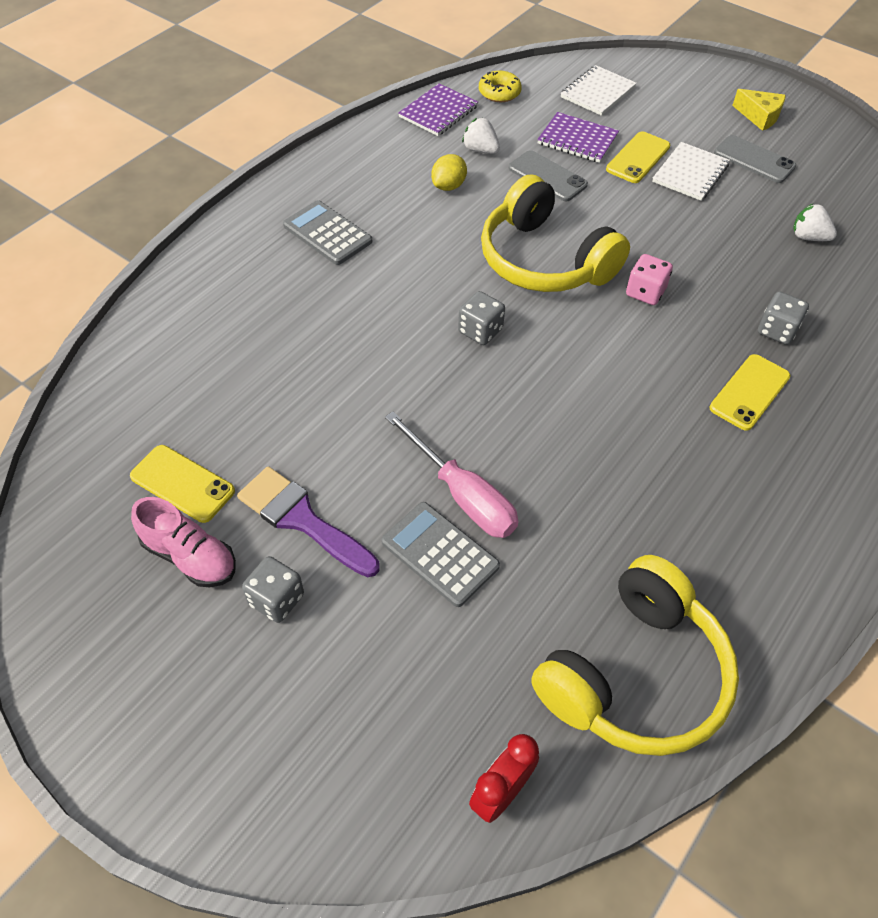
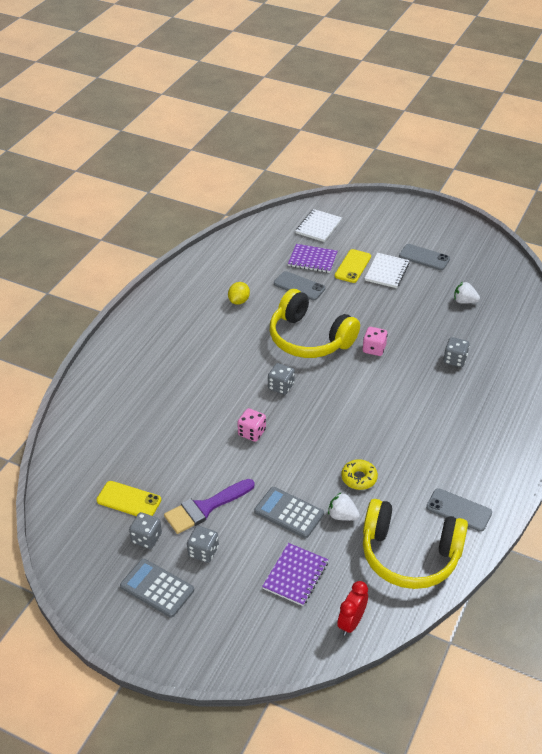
camera: 10 degrees left, 10 degrees down
pink shoe [131,497,236,587] -> grey dice [129,512,162,549]
purple brush [237,466,380,577] -> purple brush turned 60 degrees counterclockwise [164,479,255,534]
grey calculator [283,200,372,265] -> grey calculator moved to [120,559,194,618]
pink screwdriver [385,412,518,538] -> none
purple notebook [398,83,478,136] -> purple notebook moved to [262,543,328,606]
white strawberry [462,118,500,154] -> white strawberry moved to [328,493,360,521]
yellow donut [479,71,522,102] -> yellow donut moved to [341,459,378,490]
yellow headphones [531,555,739,756] -> yellow headphones turned 75 degrees clockwise [363,499,468,589]
yellow phone [710,354,790,431] -> none
yellow cheese [732,89,786,131] -> none
none -> pink dice [237,408,266,442]
none -> grey phone [426,488,492,532]

